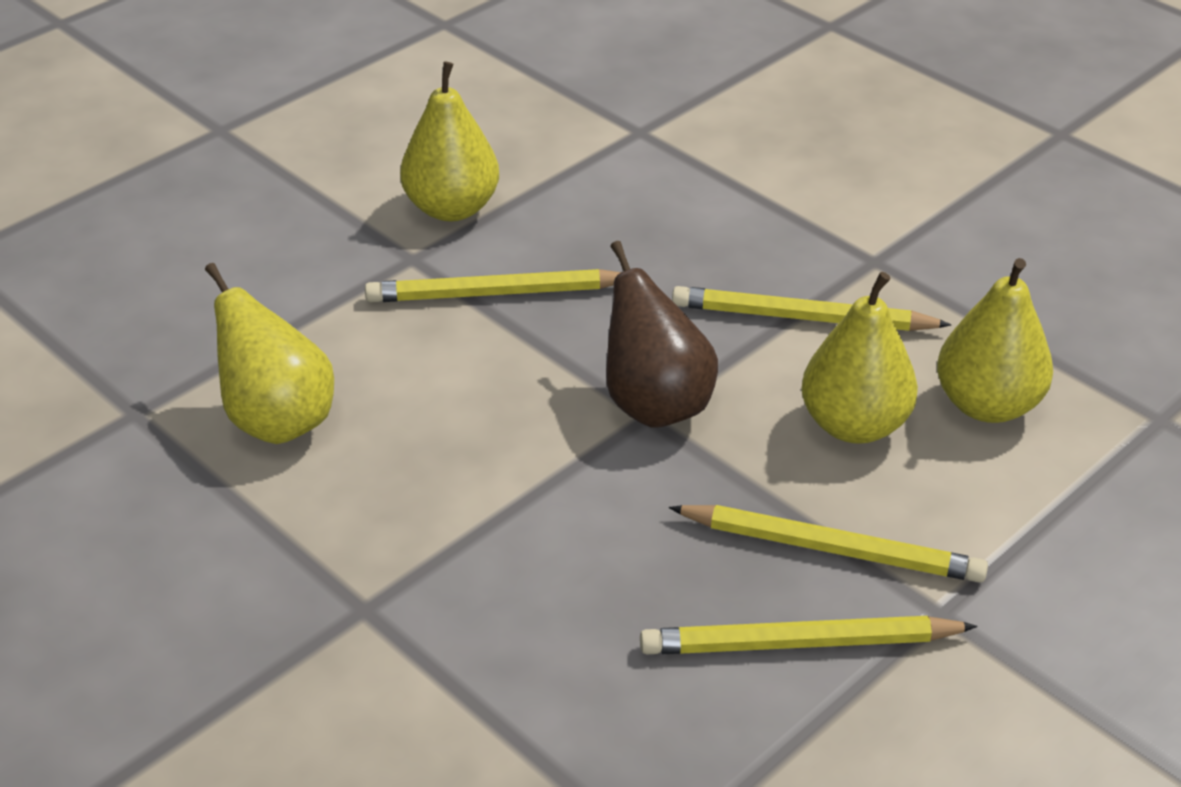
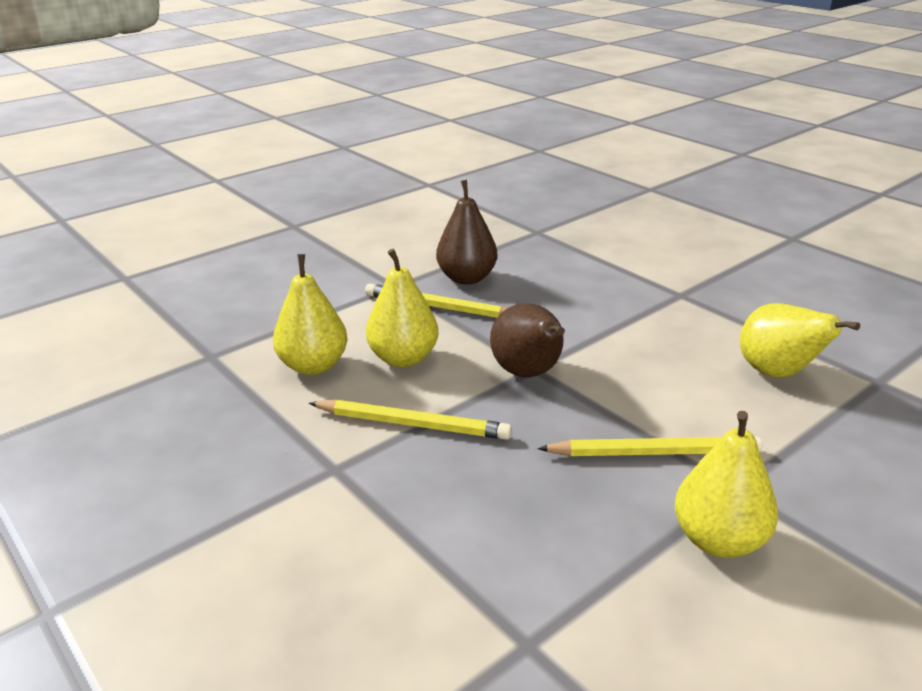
camera: 175 degrees left, 10 degrees down
yellow pencil [640,616,977,654] -> brown pear [436,180,497,285]

